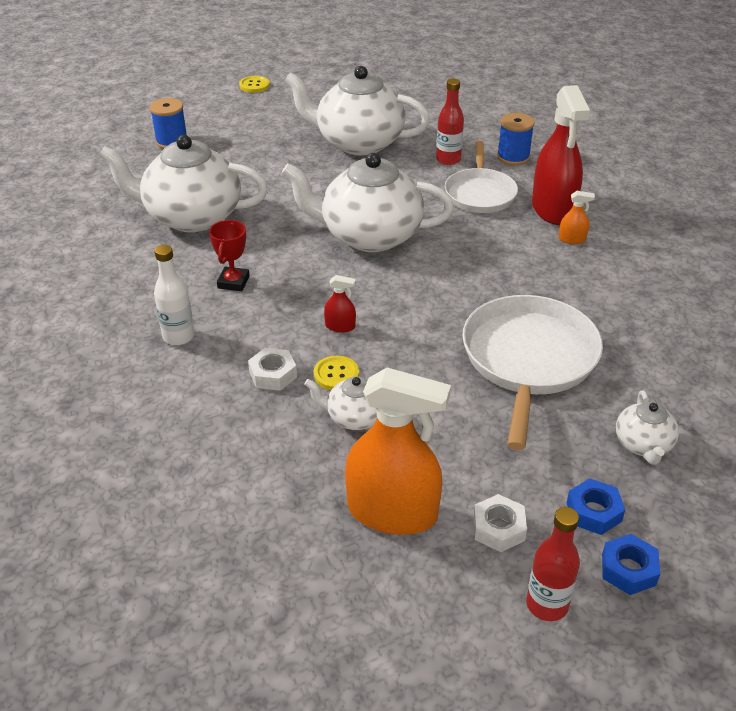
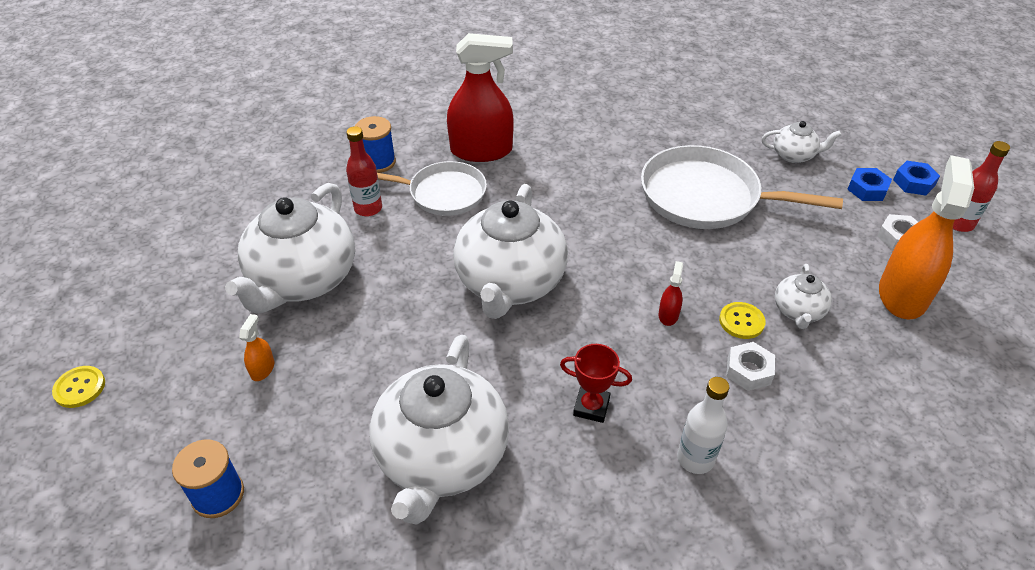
camera: 85 degrees left, 5 degrees up
orange spray bottle [559,191,595,244] -> orange spray bottle moved to [239,314,274,381]

